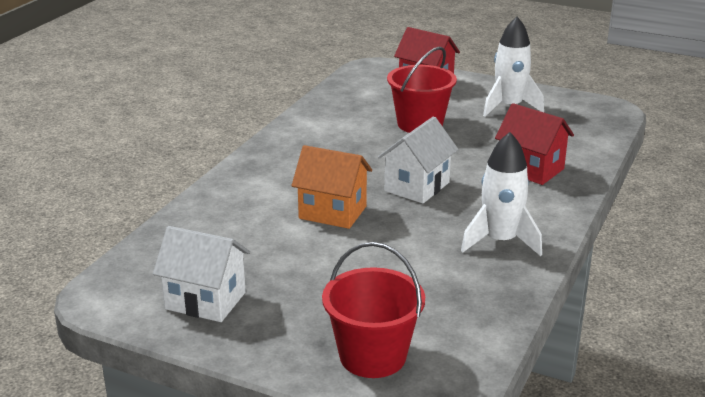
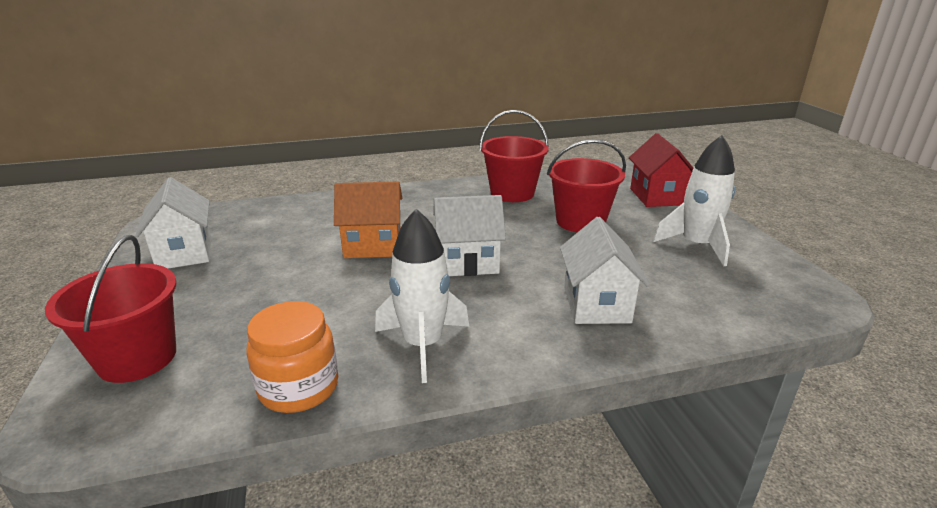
camera: 50 degrees right, 0 degrees up
orange house [291,145,372,229] -> orange house turned 75 degrees counterclockwise [334,182,403,258]
red house [495,103,574,185] -> white house [560,217,649,324]
none -> orange jar [246,301,338,413]
none -> red bucket [479,110,549,202]

